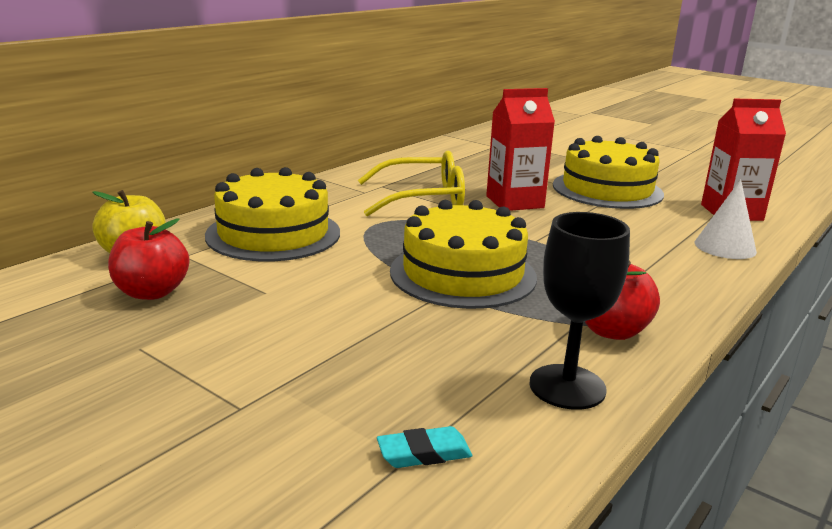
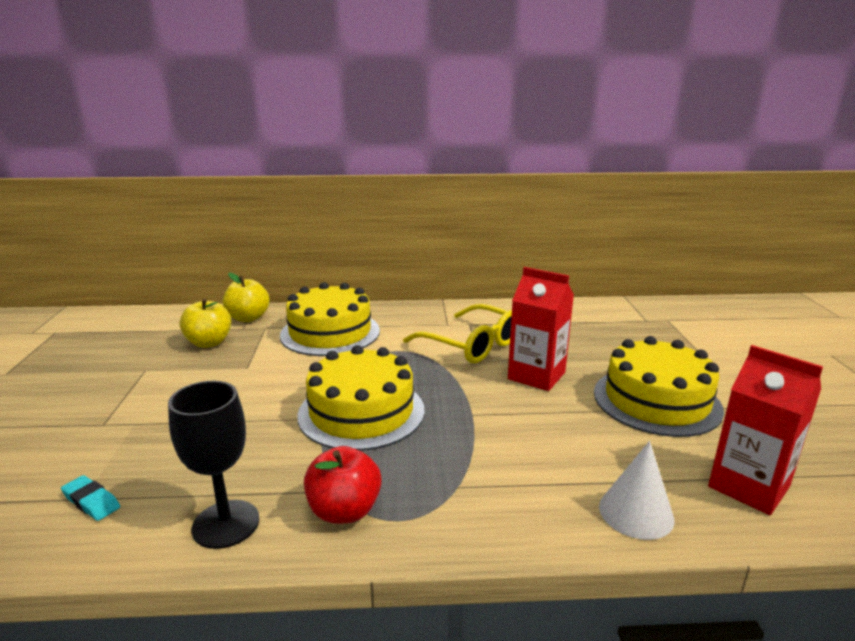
camera: 50 degrees right, 0 degrees up
red apple [108,219,189,300] -> yellow apple [179,298,232,348]

